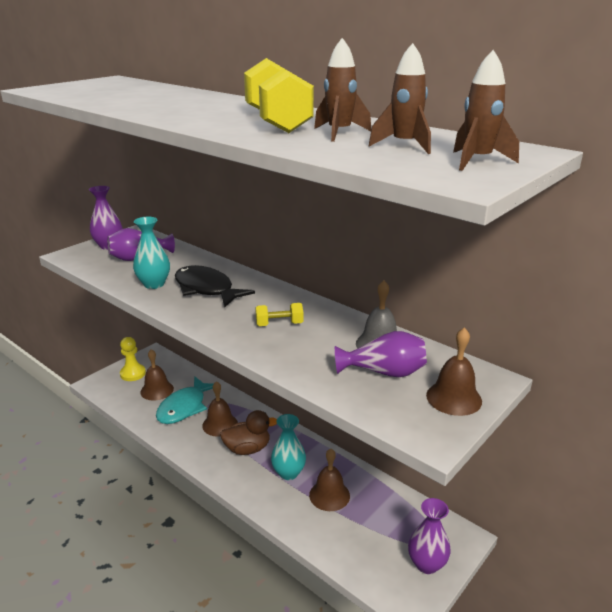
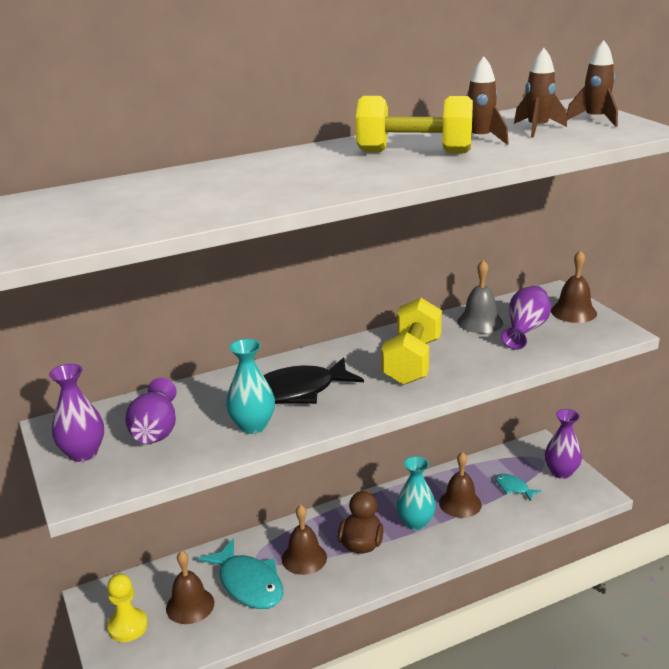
camera: 65 degrees left, 0 degrees up
yellow dumbbell [255,303,303,326] -> yellow dumbbell [381,298,442,385], size x1.99
none -> turquoise fish [495,474,541,501]

